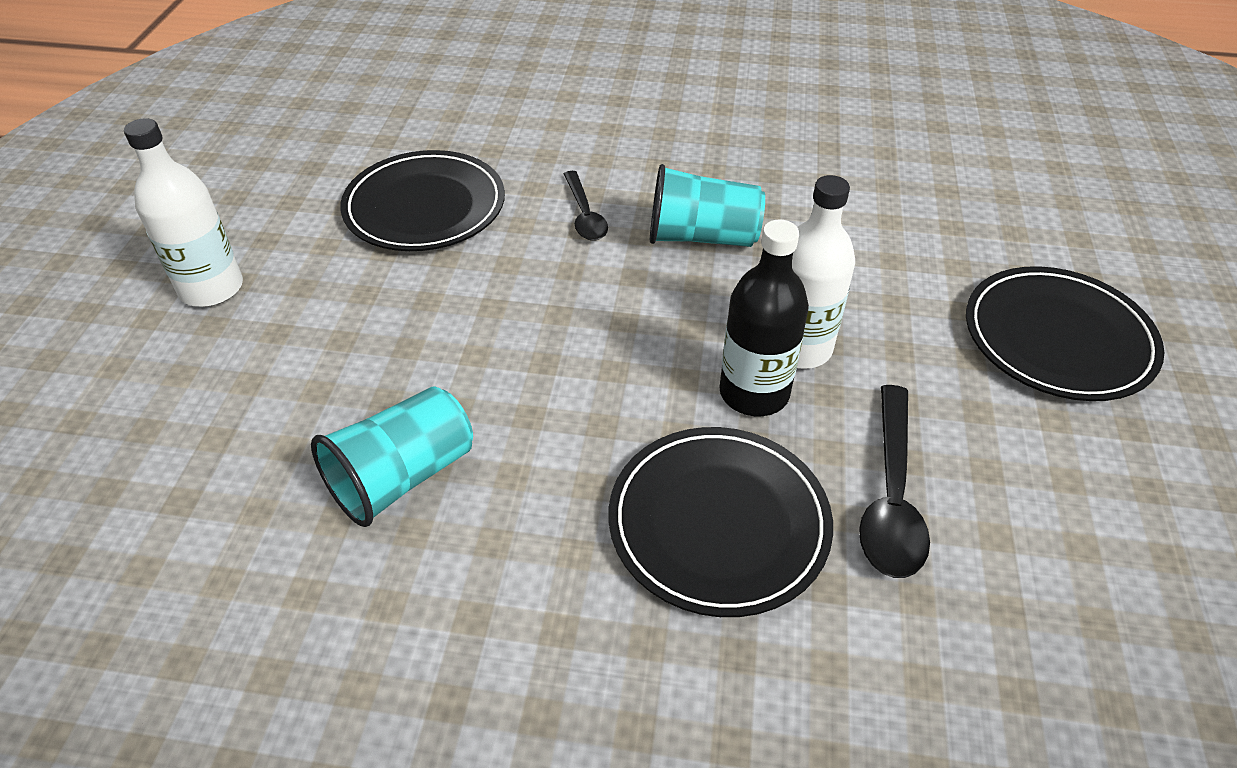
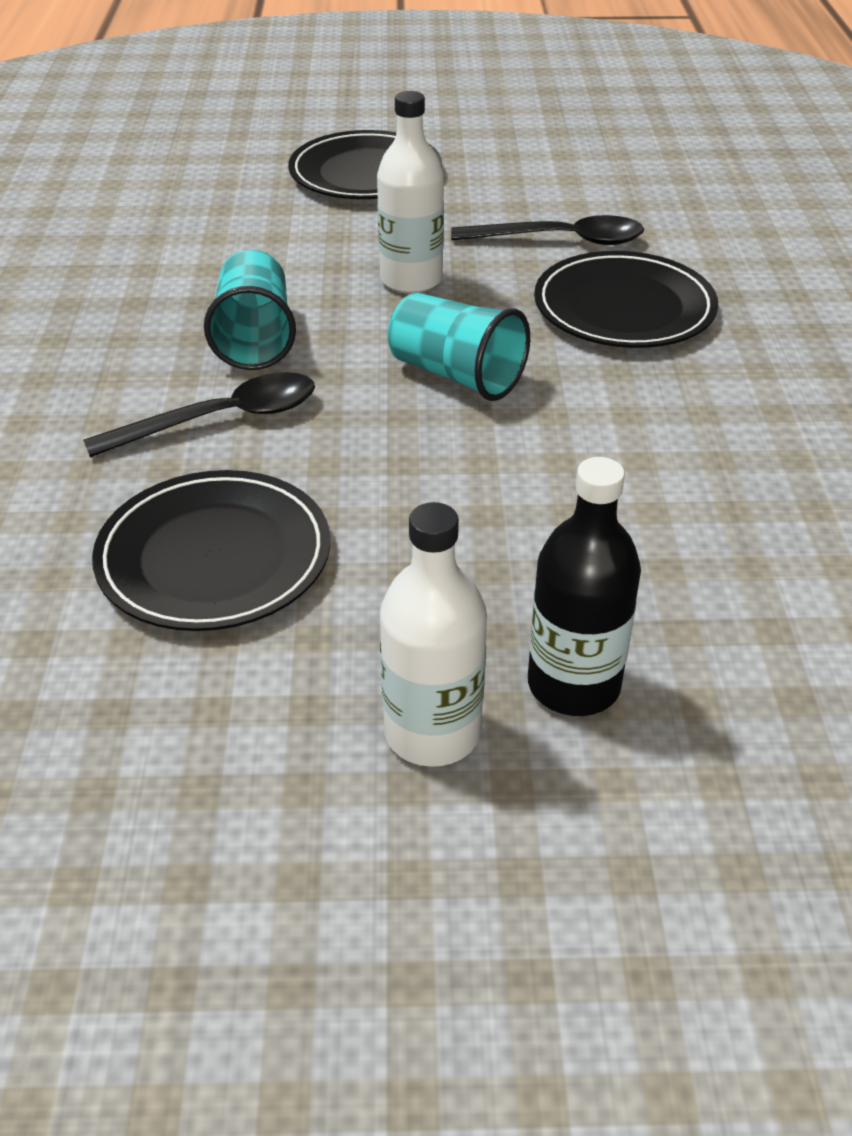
camera: 100 degrees left, 5 degrees down
turquoise cup [311,387,473,527] -> turquoise cup moved to [388,293,530,401]
black spoon [564,171,608,241] -> black spoon [83,372,315,457], size x1.54
black bottle [720,219,809,416] -> black bottle moved to [528,457,641,716]

